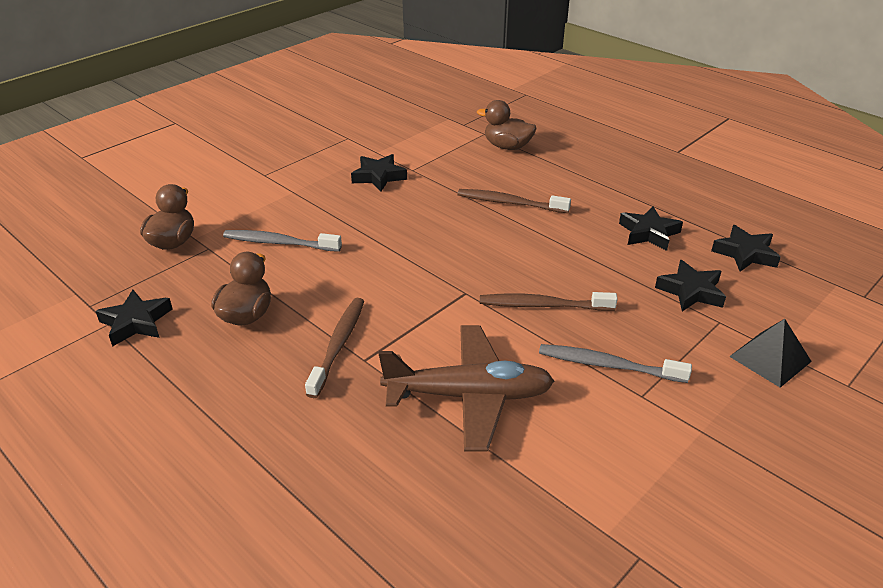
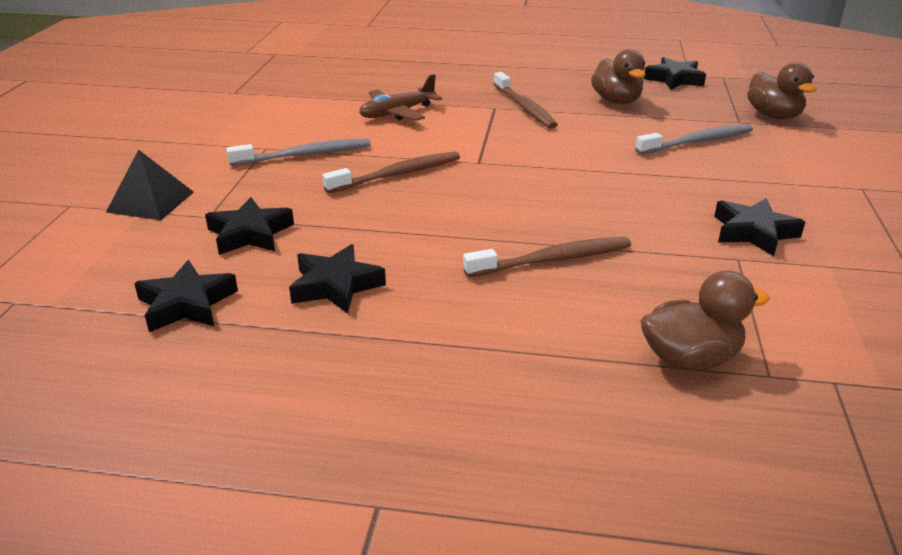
camera: 145 degrees right, 5 degrees down
brown plane [379,325,554,452] -> brown plane [359,74,442,121], size x0.63

